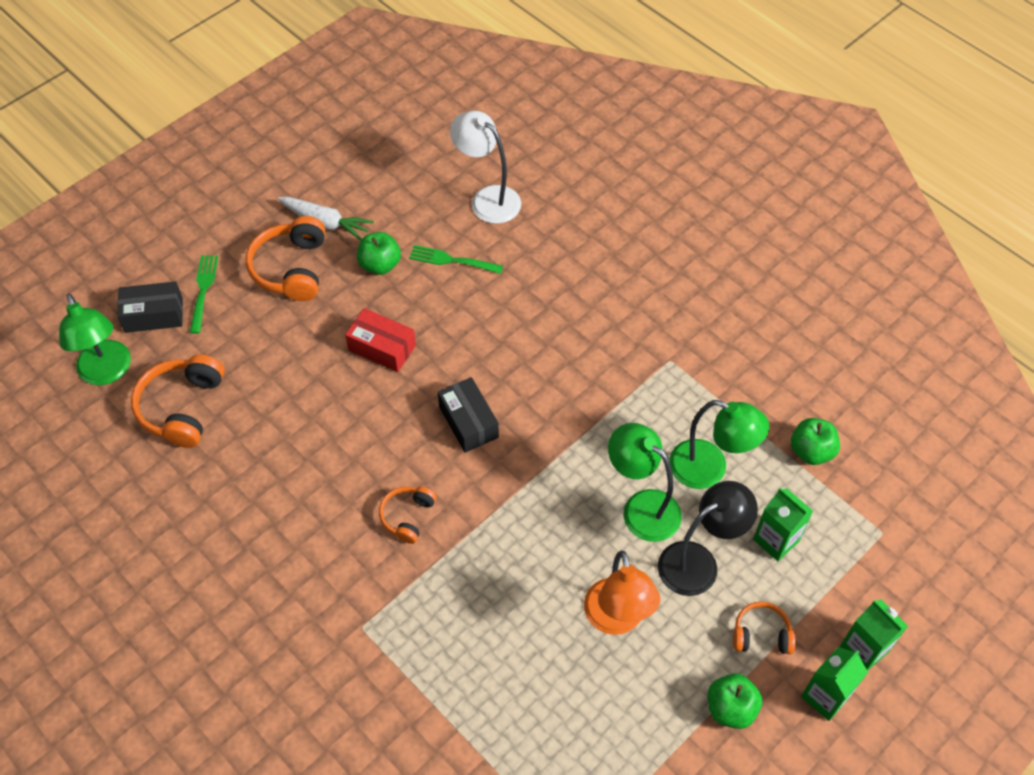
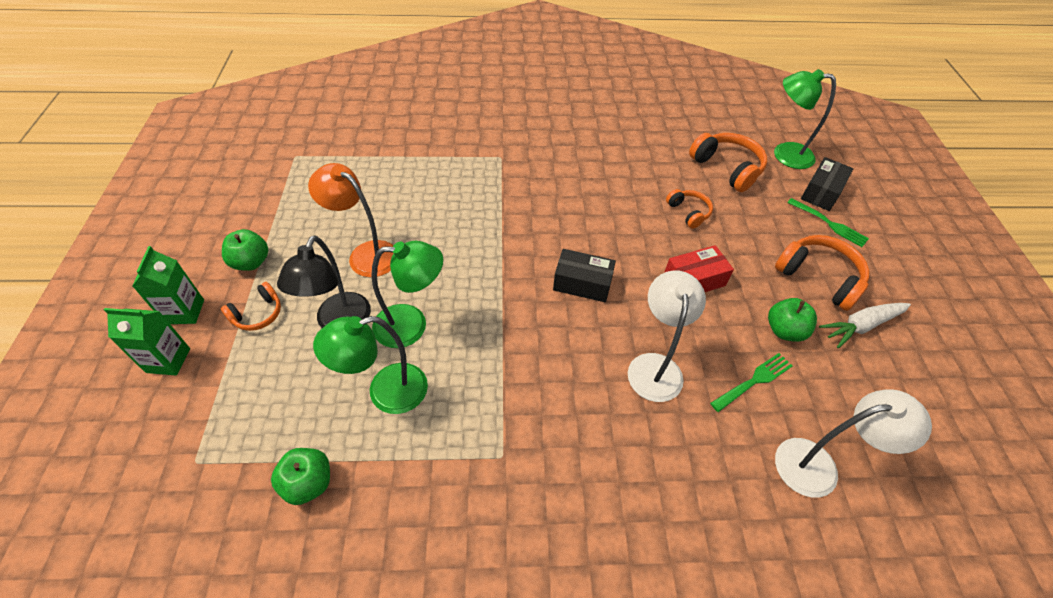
camera: 130 degrees right, 5 degrees down
orange headphones [379,487,437,544] -> orange headphones moved to [666,189,713,229]
green carton [753,487,813,561] -> none
none -> white lamp [628,271,706,402]

